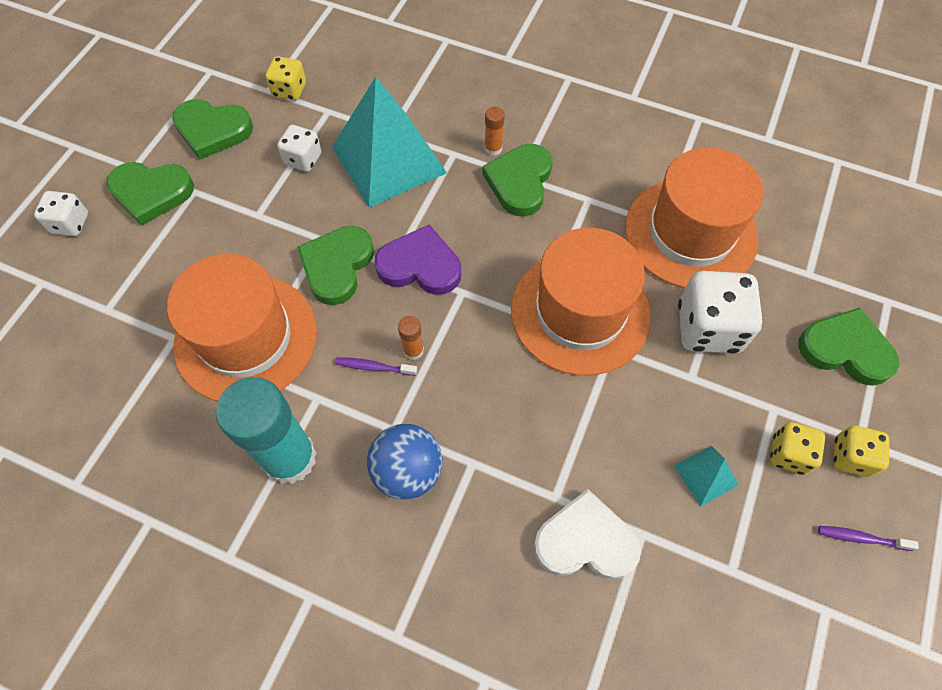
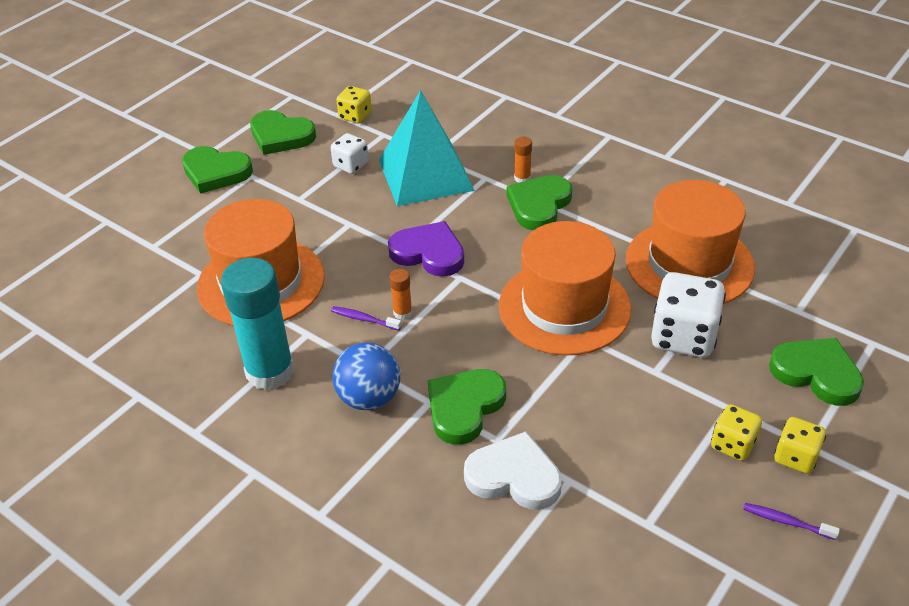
camera: 15 degrees right, 20 degrees down
white dice [34,191,88,236] -> none
green heart [297,226,374,305] -> green heart moved to [428,369,506,445]
turquoise pyramid [674,446,739,507] -> none

